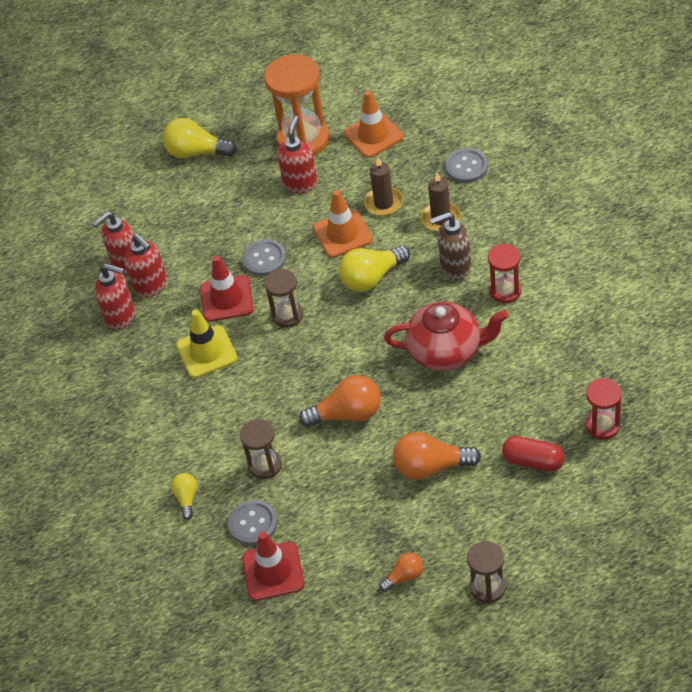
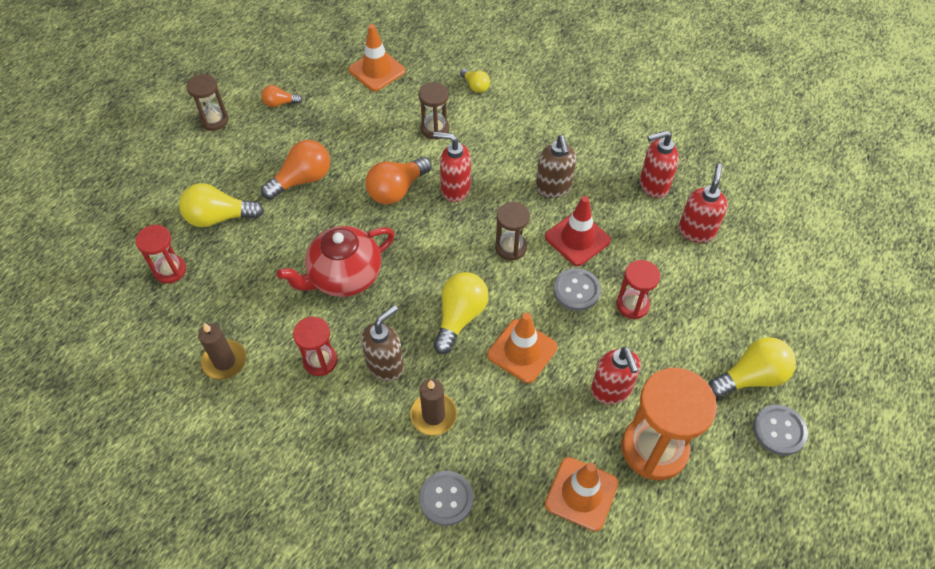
camera: 140 degrees right, 5 degrees up
red soap dispenser [124,234,167,298] -> red soap dispenser moved to [433,132,471,202]
yellow traffic cone [176,309,237,378] -> brown soap dispenser [536,135,576,198]
grey button [228,500,278,546] -> grey button moved to [753,405,808,456]
red traffic cone [242,532,304,601] -> orange traffic cone [349,24,406,91]
brown candle [364,157,403,216] -> brown candle moved to [198,323,246,380]
orange light bulb [379,553,423,592] -> orange light bulb turned 60 degrees clockwise [261,85,302,107]
red capsule [502,436,565,472] -> yellow light bulb [179,183,264,227]
none -> red hourglass [617,260,660,319]

